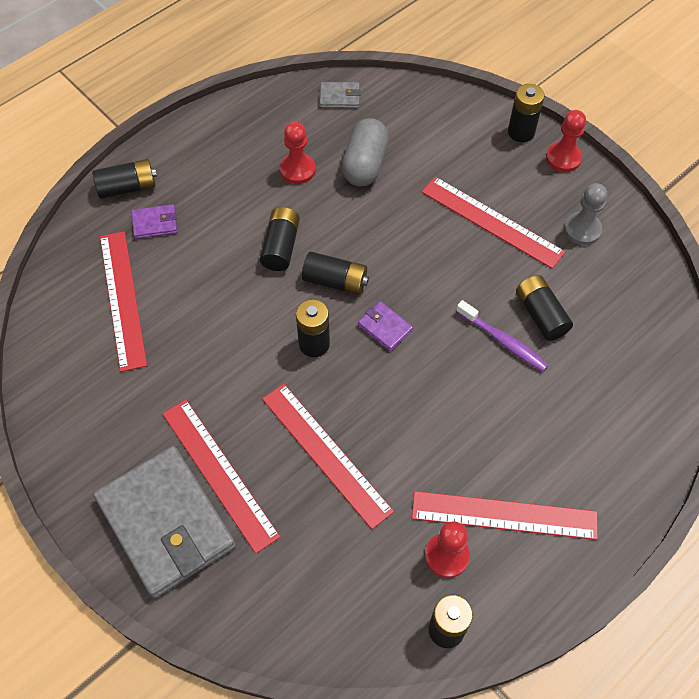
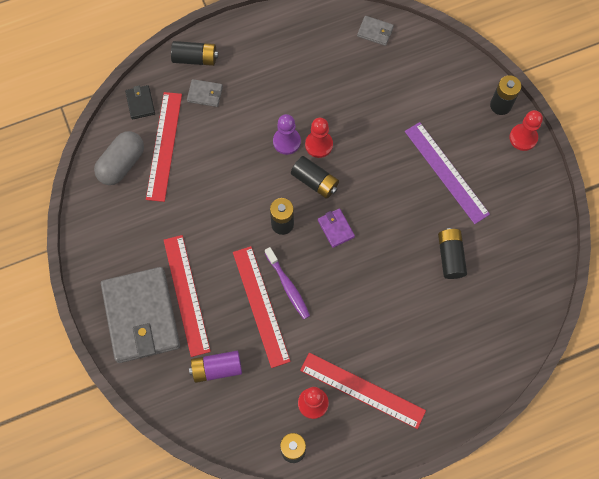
camera: 20 degrees right, 10 degrees up
purple wallet [132,204,177,239] -> grey wallet [187,79,223,107]
black battery [260,207,300,271] -> purple pawn [273,114,301,155]
red pawn [280,122,316,184] -> red pawn moved to [305,118,333,158]
grey capsule [342,118,389,187] -> grey capsule moved to [94,131,144,185]
red ruler [422,177,565,269] -> purple ruler [405,122,490,224]
purple toothbrush [456,300,548,372] -> purple toothbrush moved to [265,247,310,319]
grey pawn [564,183,607,245] -> none
none -> black wallet [125,85,155,120]
none -> purple battery [189,351,242,383]

